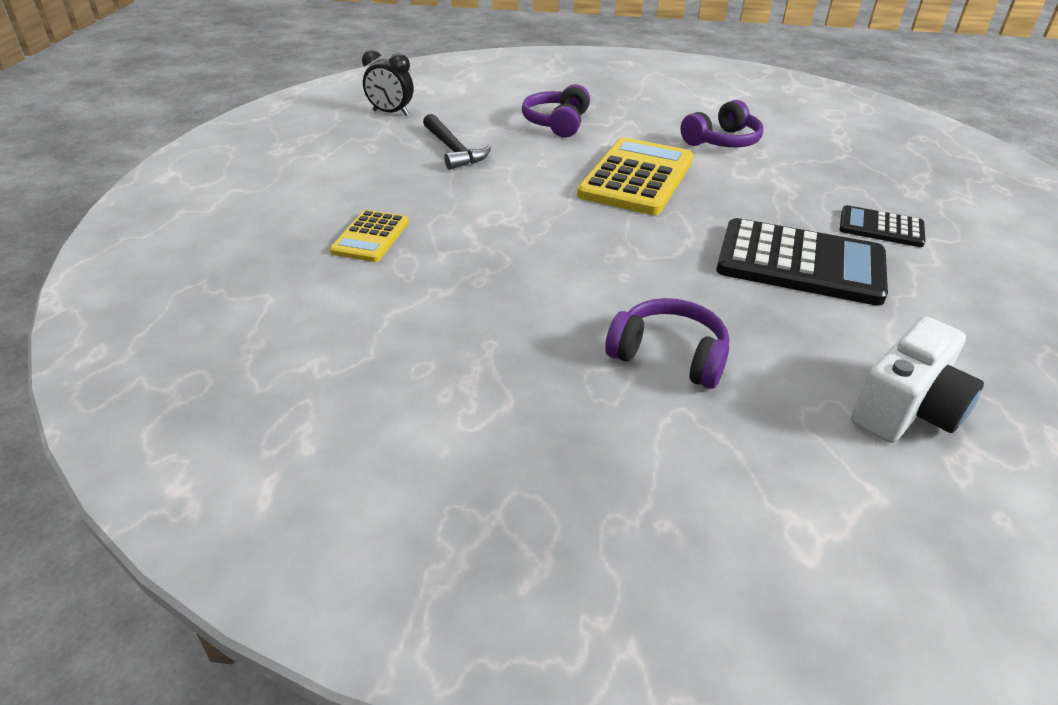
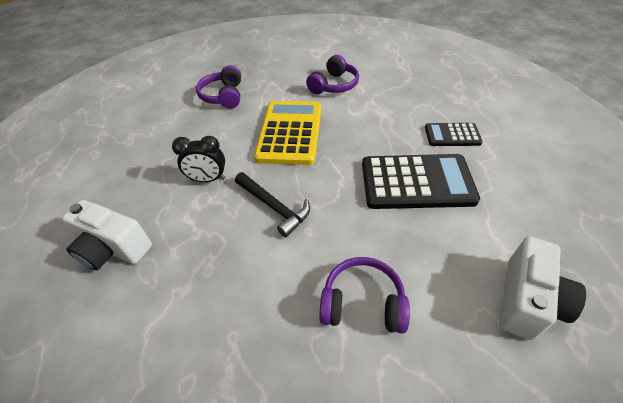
camera: 15 degrees left, 10 degrees up
yellow calculator [330,210,409,262] -> white camera [62,200,152,270]
black clock [362,49,413,116] -> black clock moved to [172,136,225,182]
black hammer [423,114,491,170] -> black hammer moved to [235,172,310,237]

